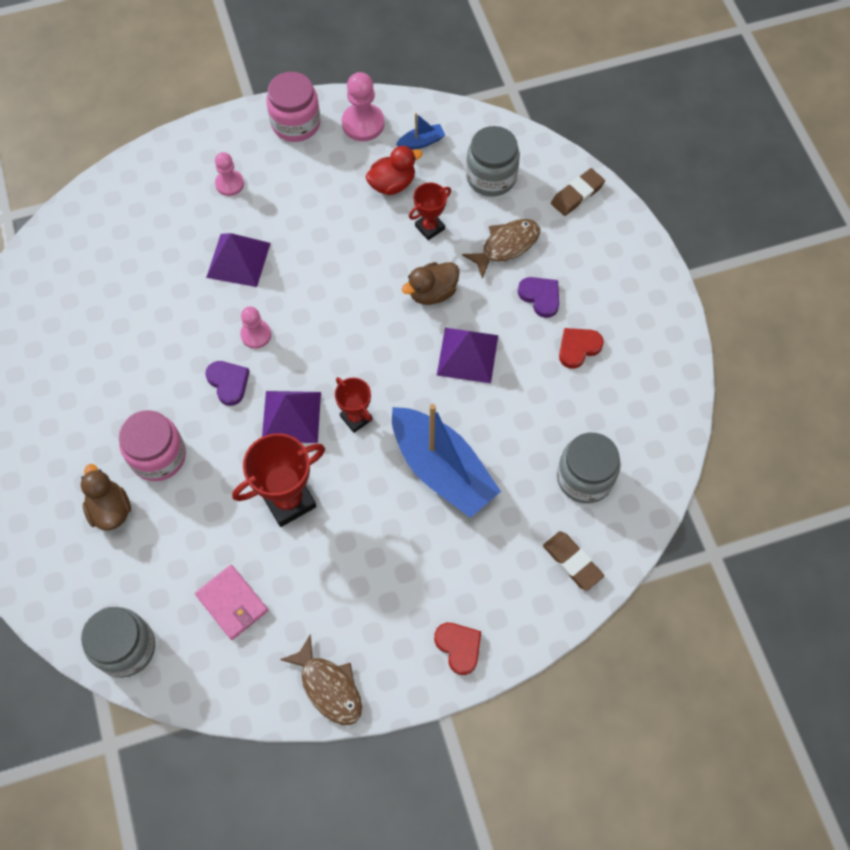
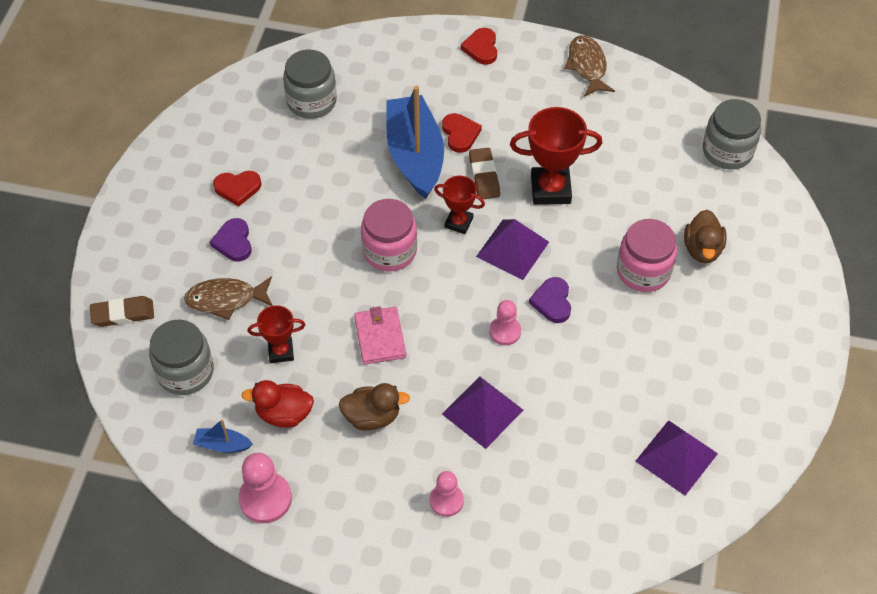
camera: 150 degrees left, 10 degrees down
pink wallet [195,565,268,640] -> pink wallet moved to [354,306,406,365]
pink jar [266,72,321,142] -> pink jar moved to [361,199,417,272]
red trophy [335,377,373,433] -> red trophy turned 60 degrees counterclockwise [434,176,485,234]
brown duck [402,262,460,305] -> brown duck moved to [339,383,410,430]
purple pyramid [437,328,498,383] -> purple pyramid moved to [636,420,718,495]
brown eraser [543,531,604,591] -> brown eraser moved to [469,148,500,199]
none -> red heart [442,113,482,153]

